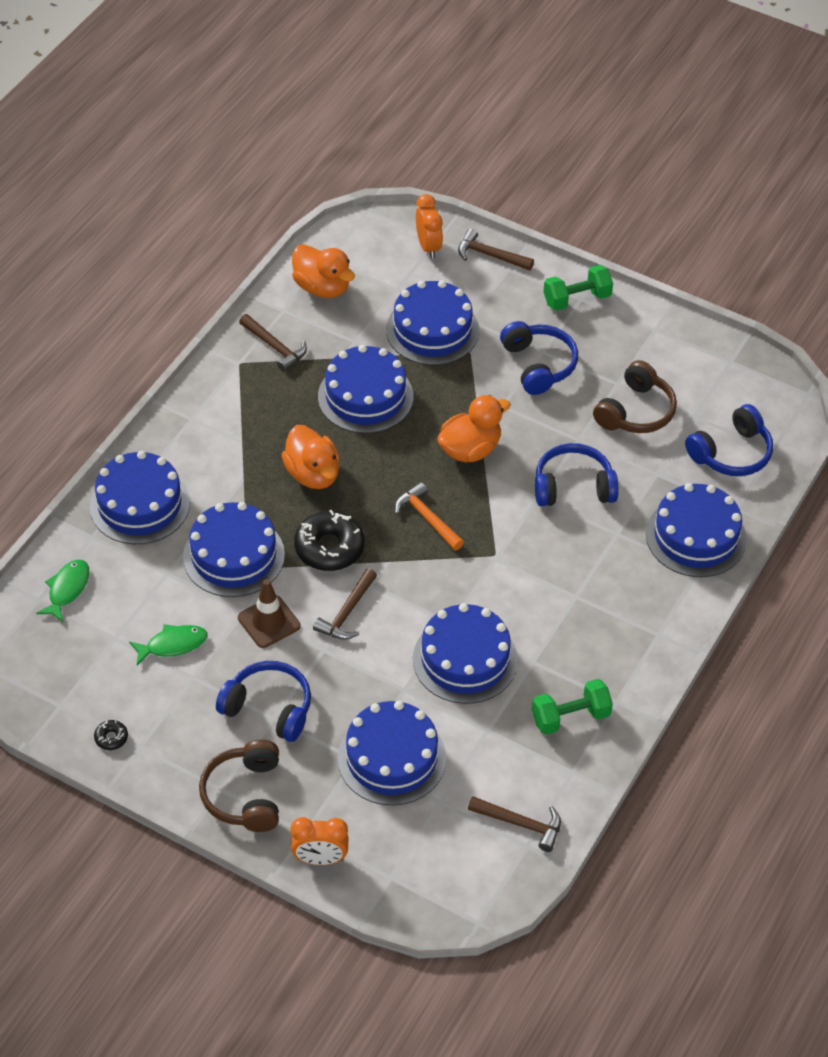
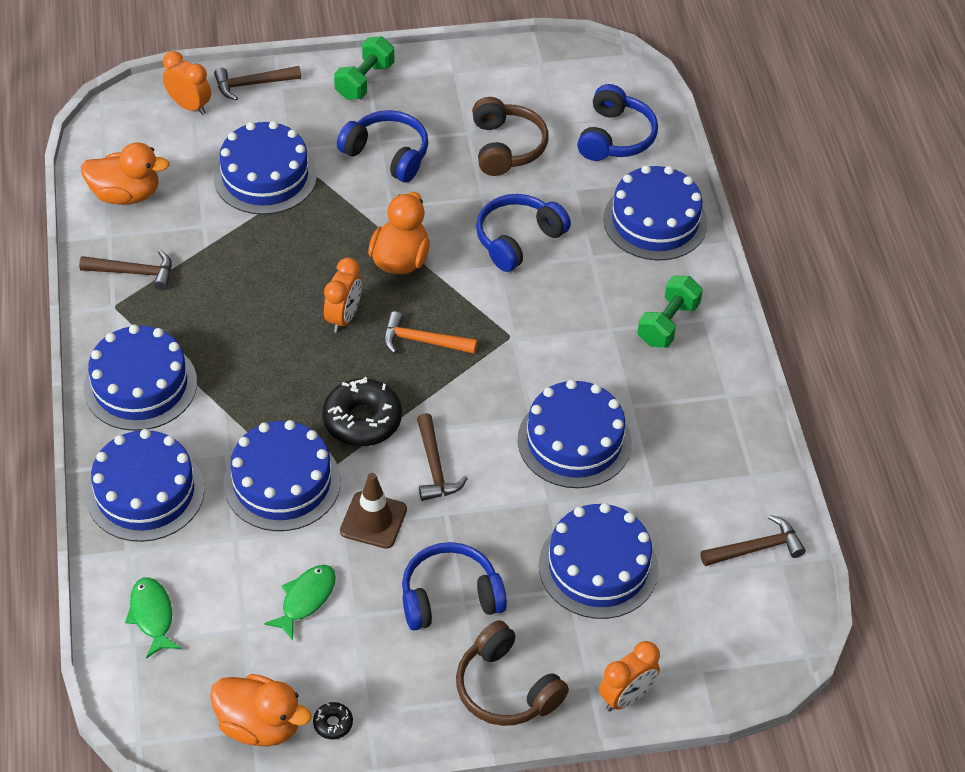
camera: 40 degrees left, 0 degrees up
orange duck [282,425,340,489] -> orange duck moved to [210,674,312,747]
blue cake [318,345,413,433] -> blue cake moved to [83,325,197,431]
green dumbbell [532,679,613,735] -> green dumbbell moved to [637,276,703,348]
none -> orange clock [324,257,362,333]

